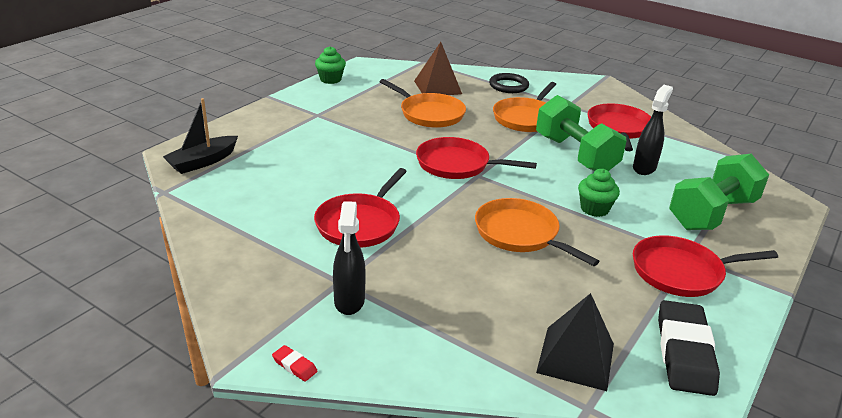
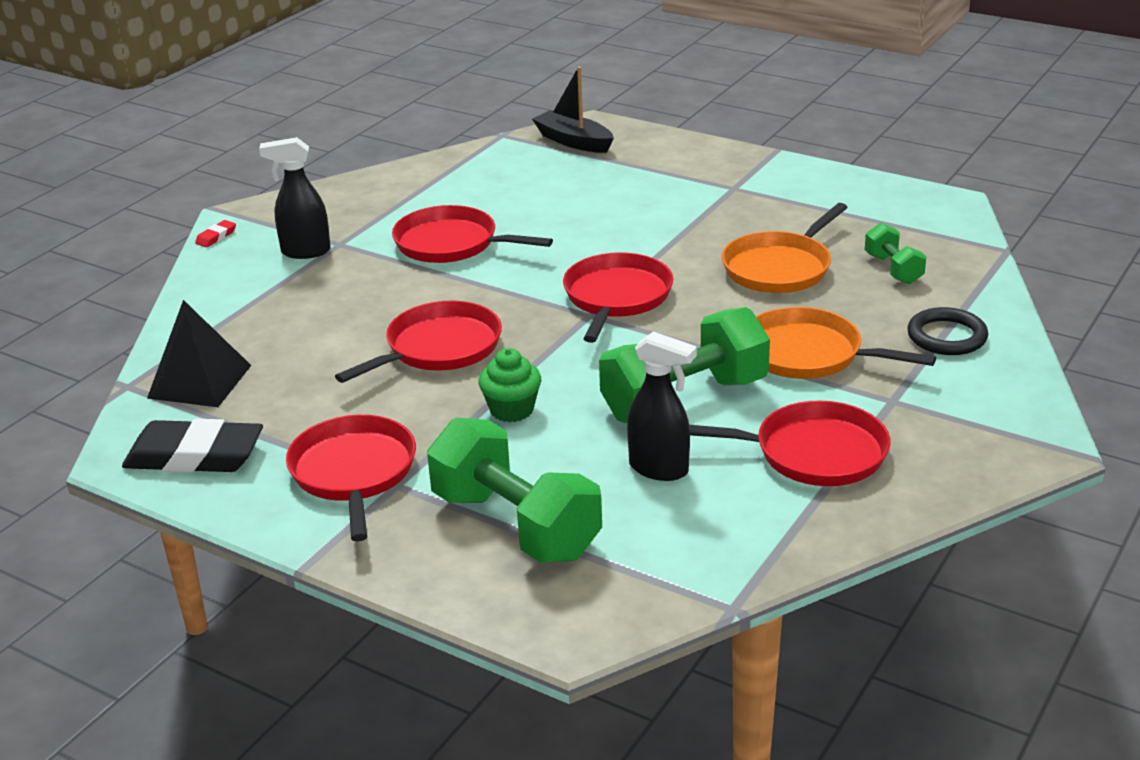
camera: 90 degrees right, 0 degrees up
green cupcake [315,46,346,84] -> none
brown pyramid [414,42,462,95] -> green dumbbell [865,223,927,284]
orange pan [475,198,599,266] -> red pan [335,301,502,383]

